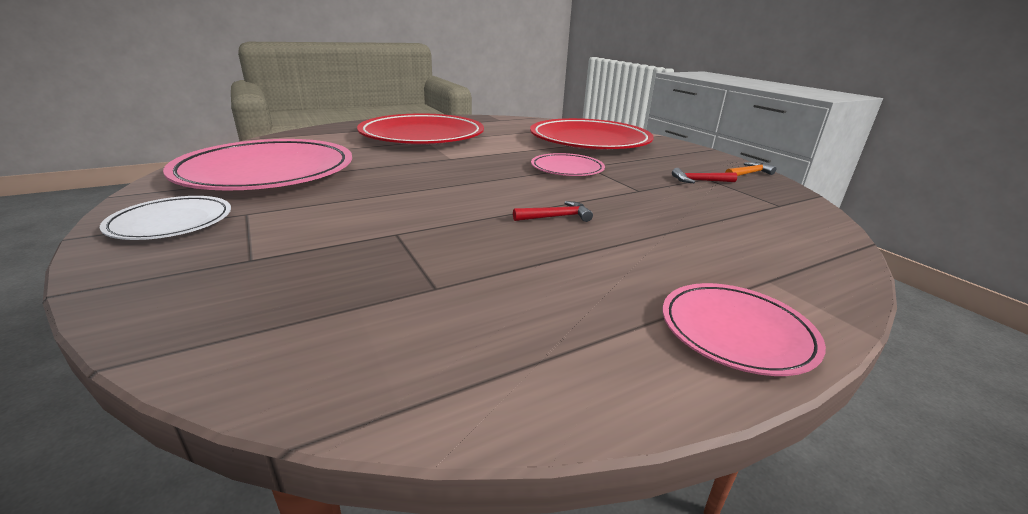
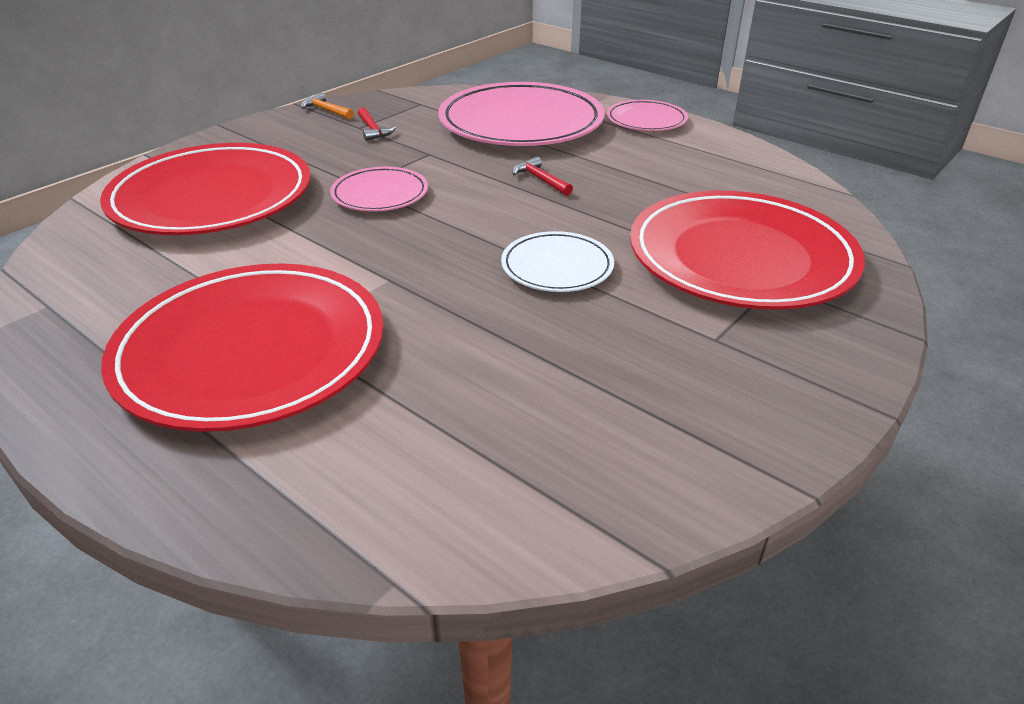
camera: 110 degrees left, 10 degrees up
white plate [100,196,231,240] -> white plate moved to [501,231,614,292]
pink plate [163,139,352,190] -> pink plate moved to [438,82,605,146]
none -> red plate [630,191,865,310]

